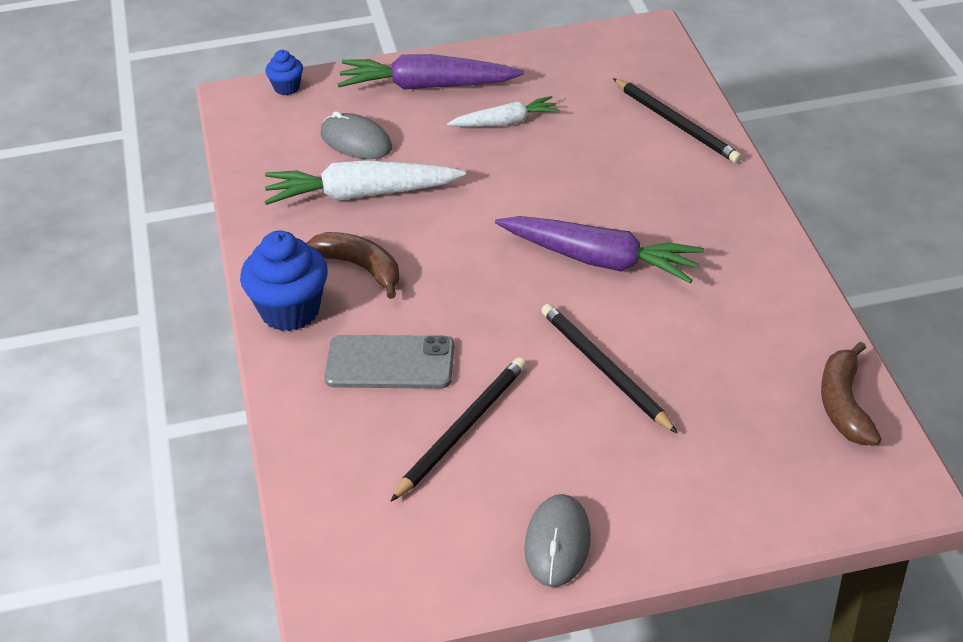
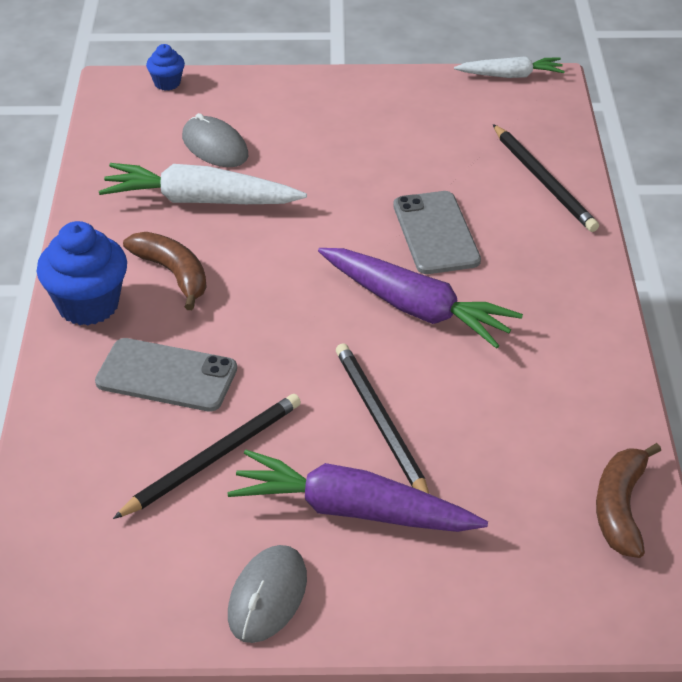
camera: 10 degrees right, 0 degrees up
purple carrot [338,54,524,90] -> purple carrot moved to [228,450,488,532]
white carrot [447,96,560,127] -> white carrot moved to [454,56,565,78]
none -> grey phone [393,191,481,274]

